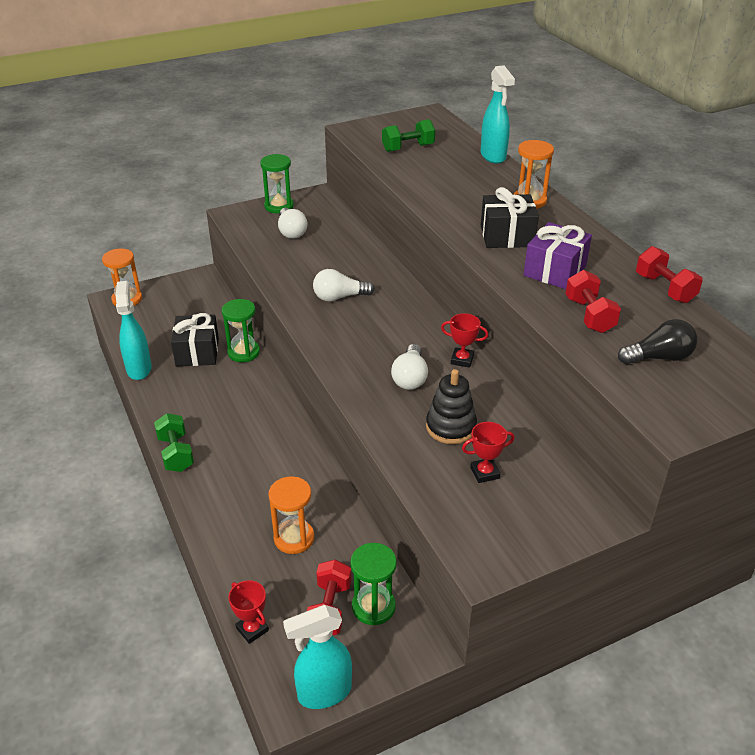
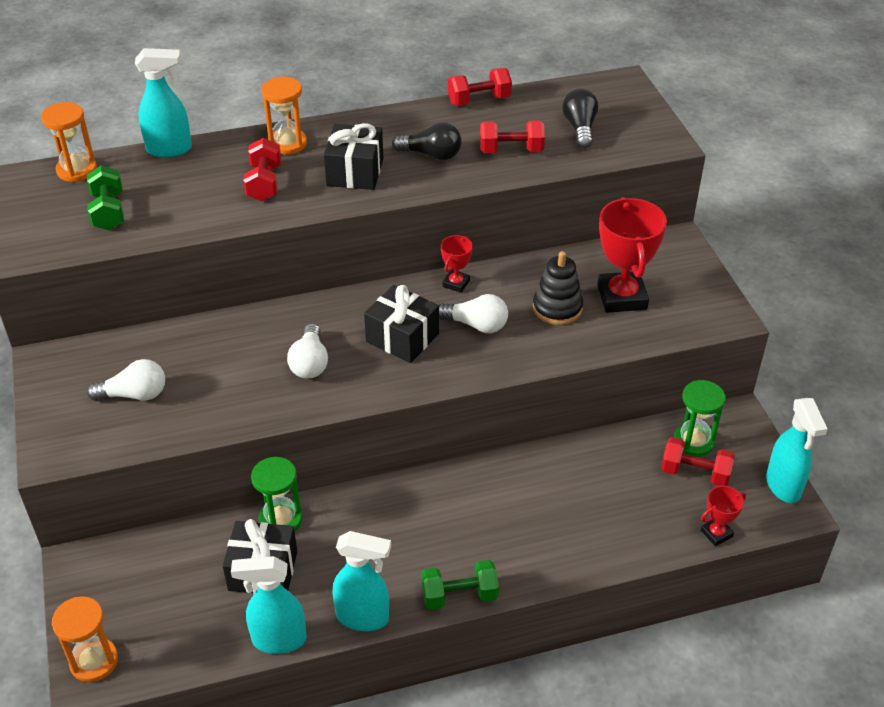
camera: 80 degrees left, 5 degrees up
green hourglass [260,154,294,214] -> none
orange hourglass [268,477,314,554] -> orange hourglass moved to [41,102,97,182]
red trophy [462,422,515,483] -> red trophy [597,197,667,313], size x1.99
purple gift [524,222,592,289] -> black light bulb [392,122,462,160]
none -> red dumbbell [243,138,281,201]
none -> turquoise spray bottle [333,531,391,631]
none -> black gift [364,285,439,363]

